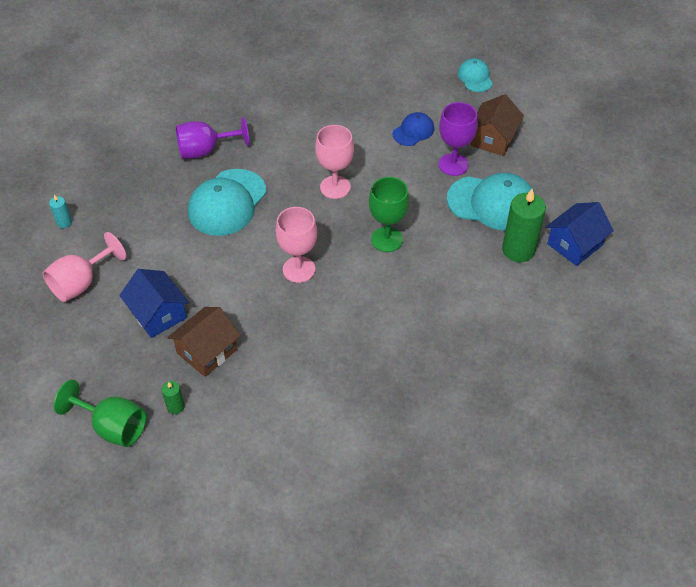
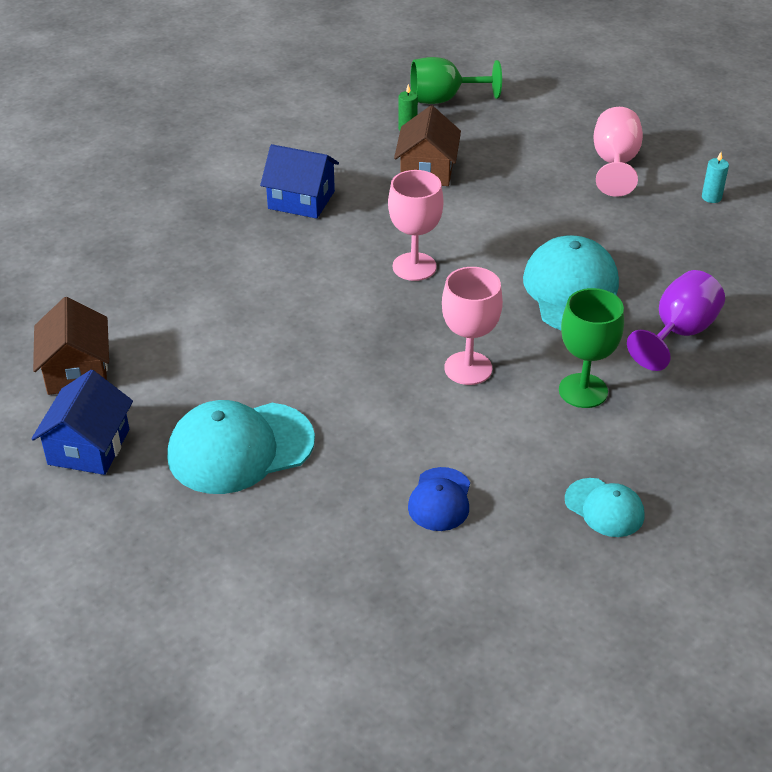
camera: 145 degrees right, 10 degrees down
blue house [119,269,189,338] -> blue house moved to [260,144,339,219]
green goblet [369,177,409,252] -> green goblet moved to [559,288,624,408]
purple goblet [439,102,478,176] -> none
turquoise cap [458,58,493,92] -> turquoise cap moved to [565,478,644,537]
brown house [470,94,524,156] -> brown house moved to [33,297,109,395]
green candle [502,189,546,262] -> none

